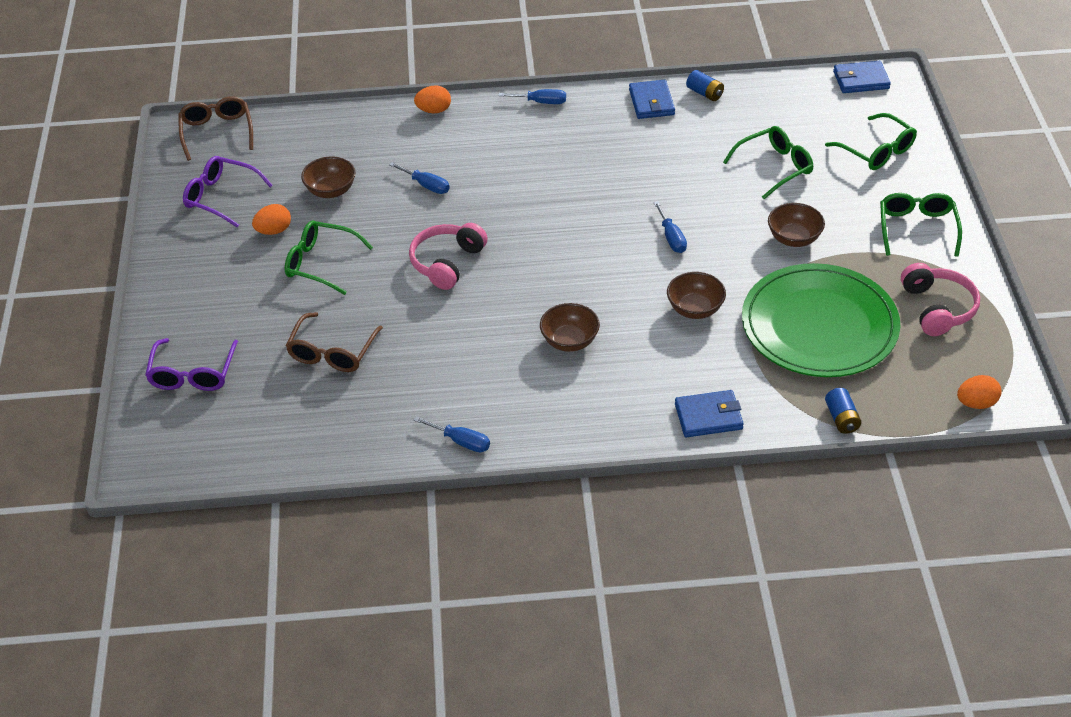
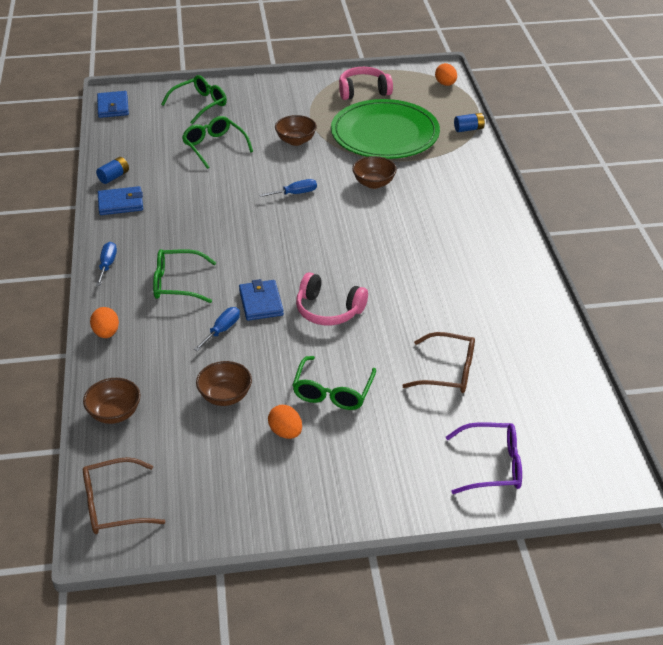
camera: 95 degrees left, 5 degrees down
purple glasses [183,156,273,227] -> none
blue screwdriver [414,416,490,452] -> none
brown bowl [540,303,600,352] -> brown bowl moved to [83,378,141,424]
blue wallet [675,390,744,437] -> blue wallet moved to [239,279,284,321]
green glasses [880,193,962,257] -> green glasses moved to [153,249,216,303]

